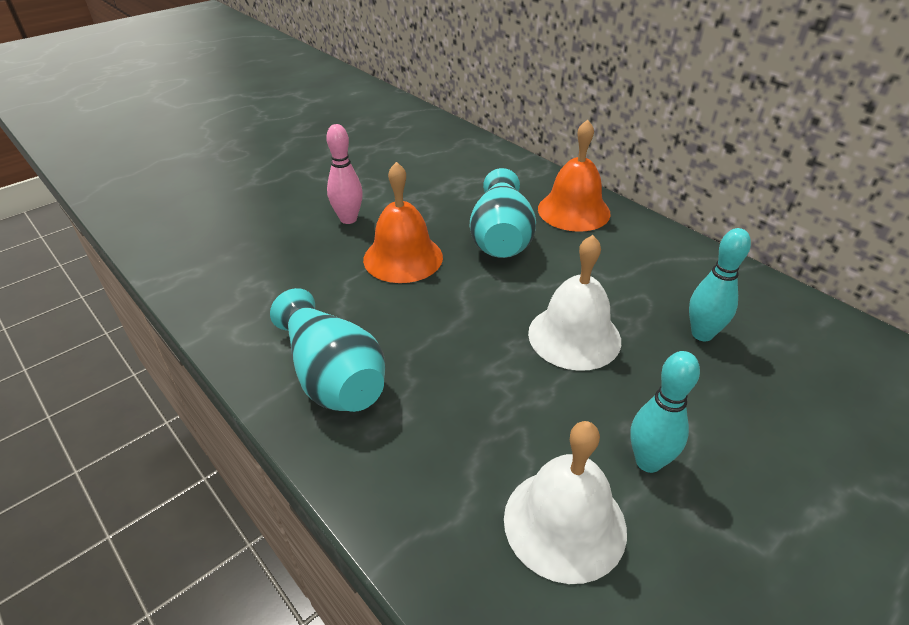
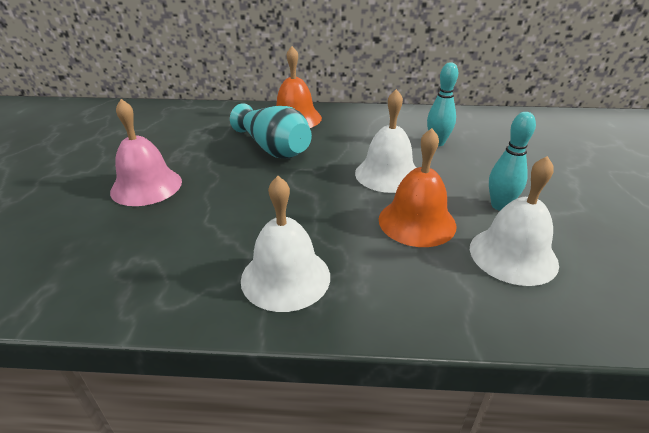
camera: 45 degrees left, 5 degrees down
turquoise vase [270,288,385,412] -> white bell [241,176,330,312]
pink bowling pin [326,124,363,224] -> pink bell [110,99,182,206]
orange bell [363,162,443,283] -> orange bell moved to [379,128,456,247]

